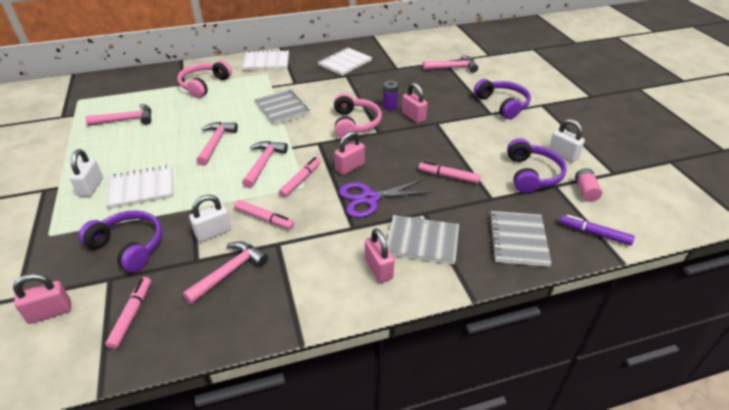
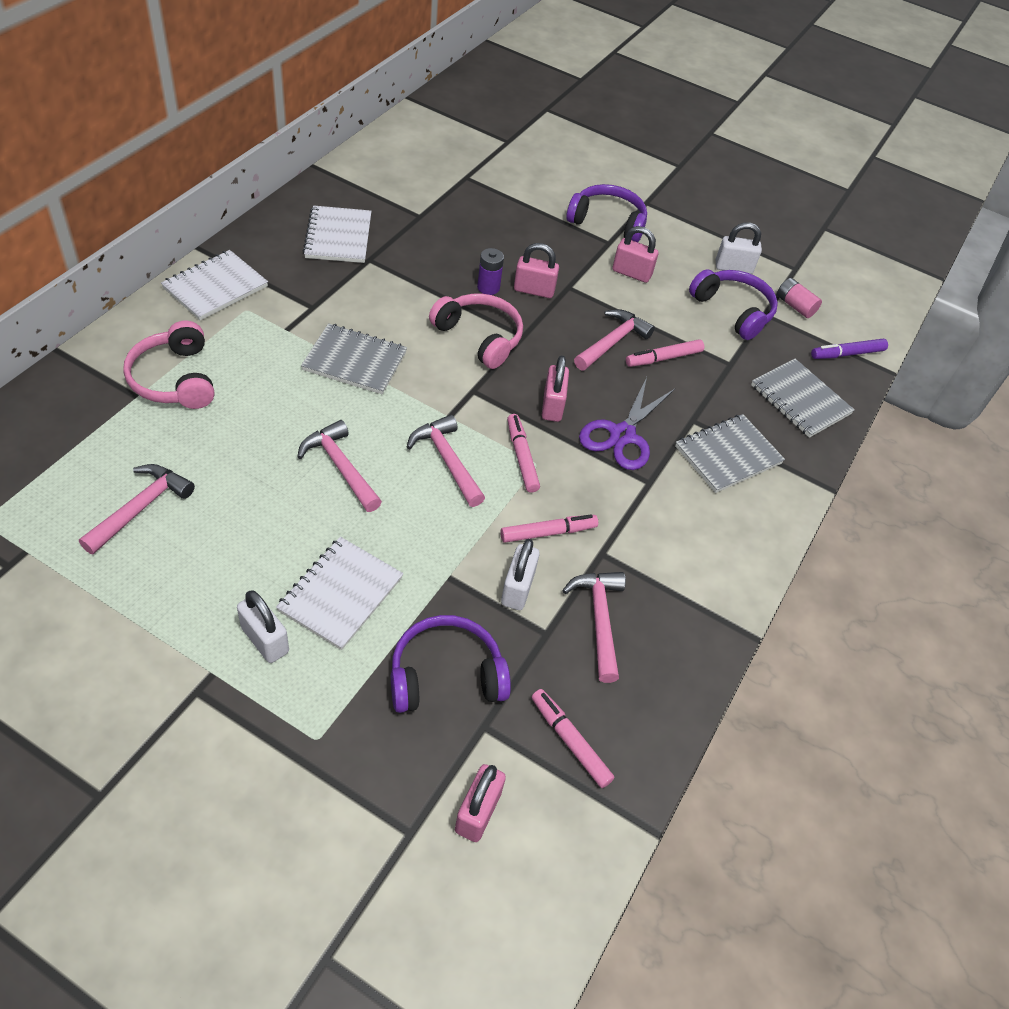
camera: 50 degrees left, 10 degrees up
pink padlock [365,228,395,283] -> pink padlock moved to [613,226,658,283]
pink hammer [423,55,478,73] -> pink hammer moved to [574,309,655,370]

